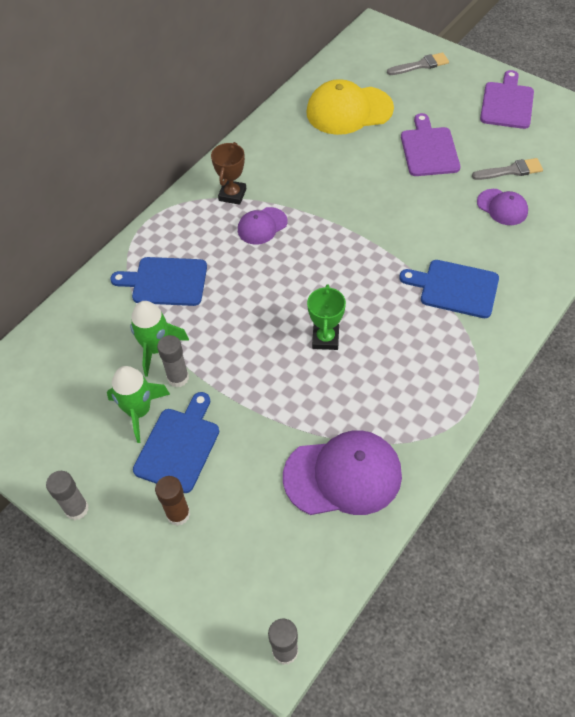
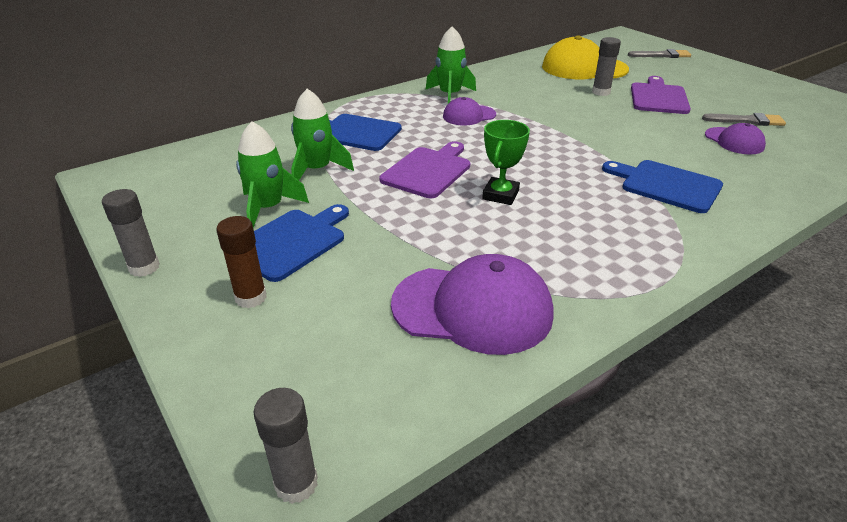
camera: 15 degrees right, 20 degrees down
grey glue stick [157,335,189,388] -> grey glue stick moved to [592,37,621,96]
brown trophy [211,142,246,205] -> green rocket [426,26,476,104]
purple cutting board [480,70,534,129] -> purple cutting board moved to [380,141,470,198]

